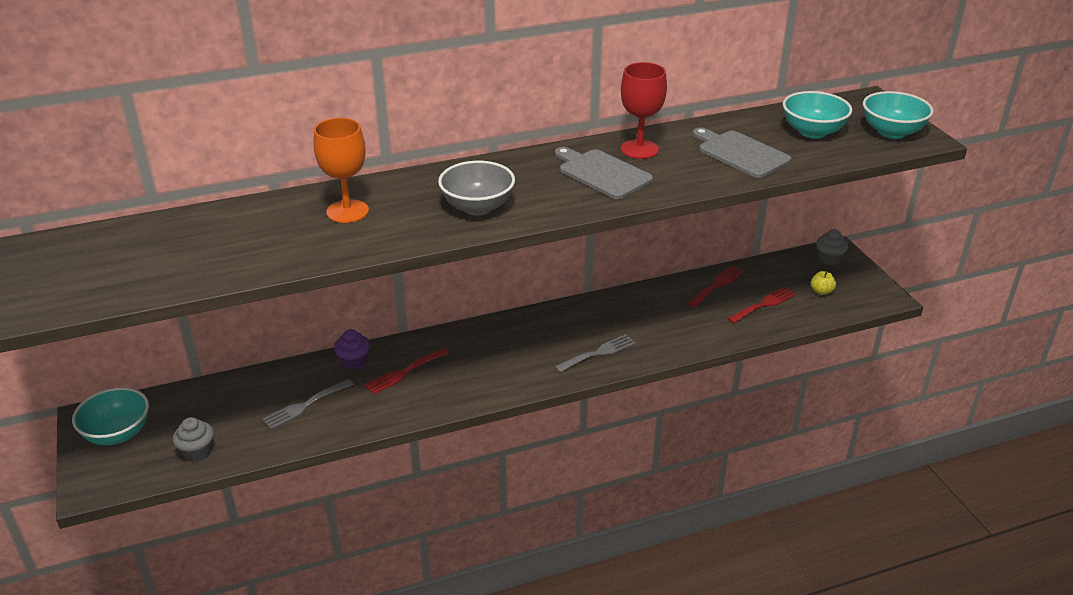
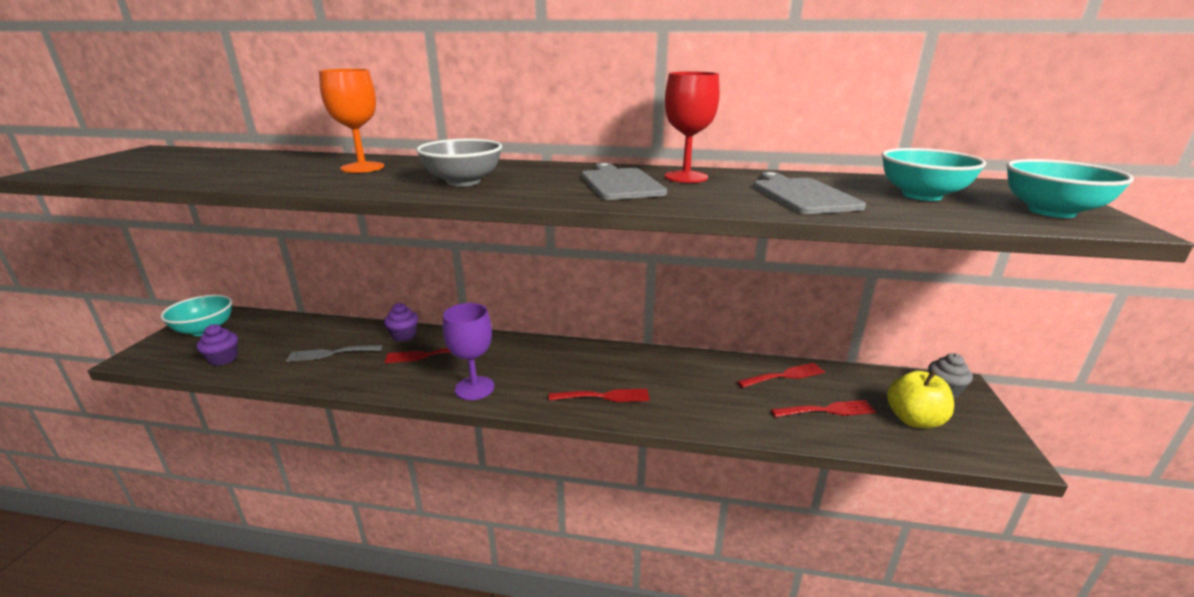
camera: 30 degrees right, 10 degrees down
grey cupcake [173,417,214,462] -> purple cupcake [197,325,238,366]
grey fork [555,334,636,373] -> red fork [549,389,650,402]
yellow apple [811,271,836,295] -> yellow apple [887,370,954,429], size x1.87
none -> purple goblet [443,303,494,400]

